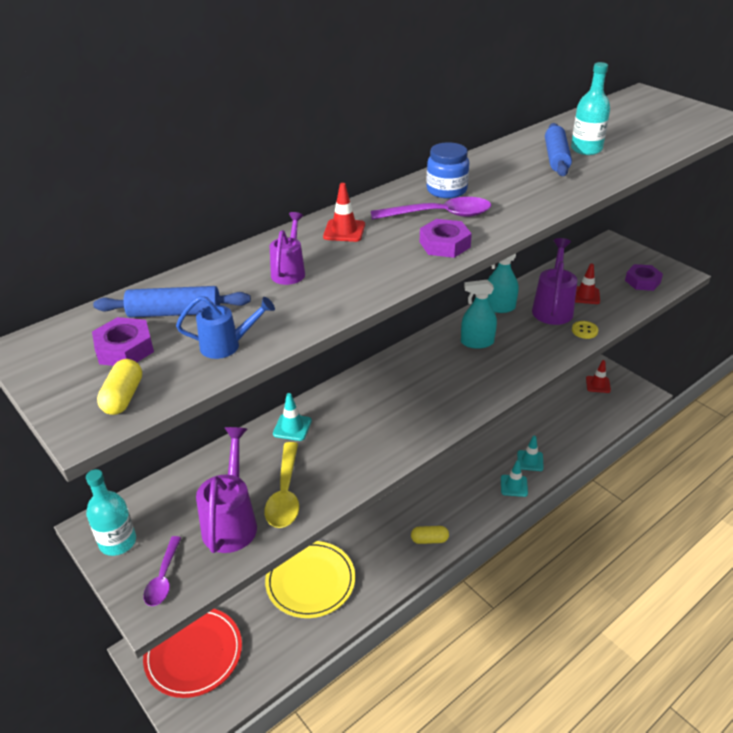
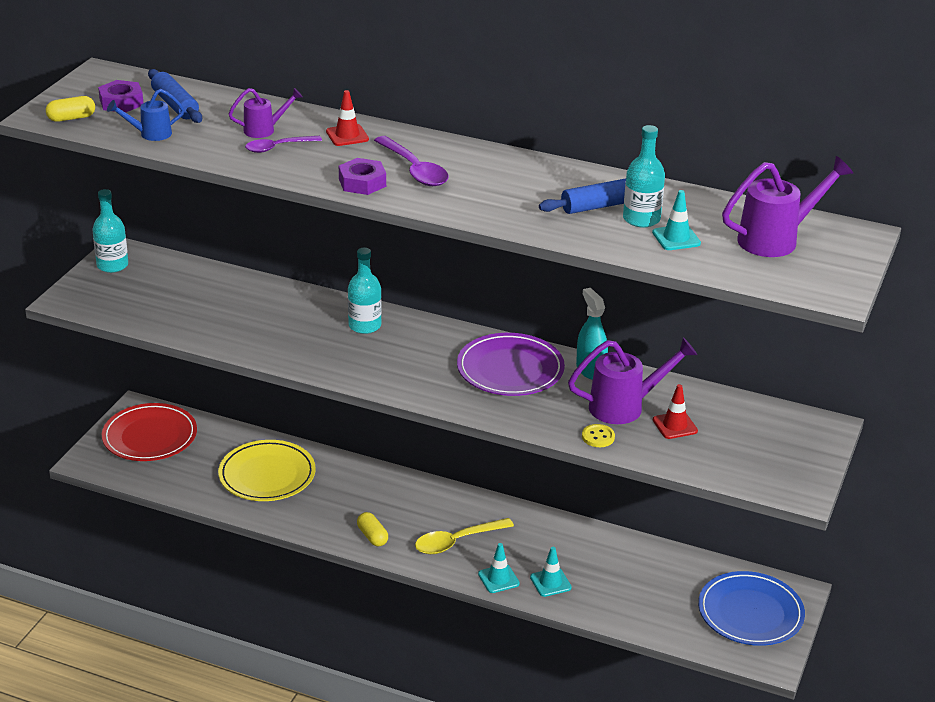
camera: 60 degrees right, 5 degrees down
purple spoon [143,536,181,606] -> purple spoon moved to [245,136,322,153]
blue watering can [176,296,275,359] -> blue watering can turned 105 degrees clockwise [107,89,184,141]
purple watering can [196,427,257,553] -> purple watering can moved to [722,156,854,257]
yellow spoon [265,442,299,528] -> yellow spoon moved to [415,518,514,554]
turquoise traffic cone [273,393,312,441] -> turquoise traffic cone moved to [652,190,701,250]
blue jar [426,142,469,199] -> none
turquoise spray bottle [461,280,497,349] -> purple plate [457,333,565,396]
red traffic cone [586,360,611,393] -> blue plate [698,571,805,646]
purple nut [625,264,663,291] -> none
none -> turquoise bottle [348,248,382,334]

